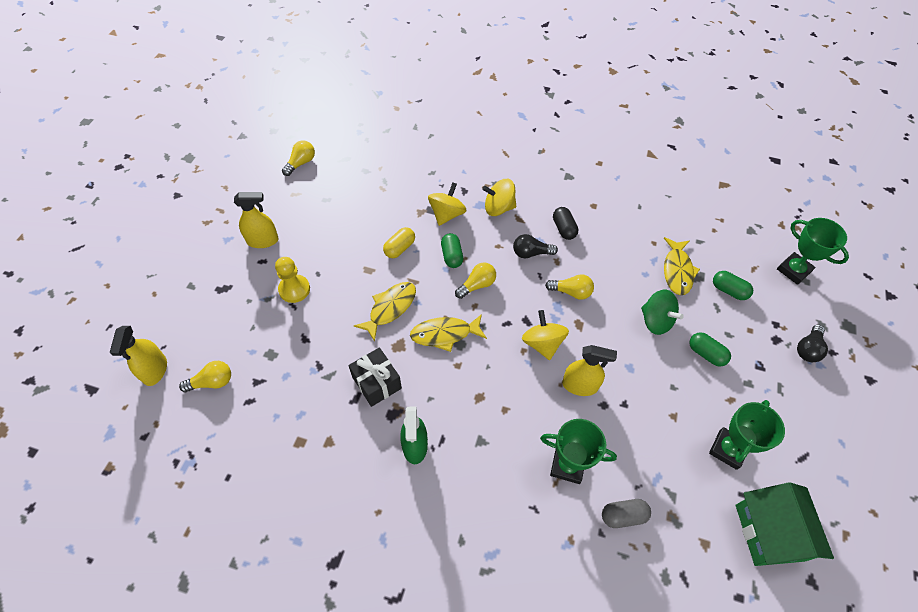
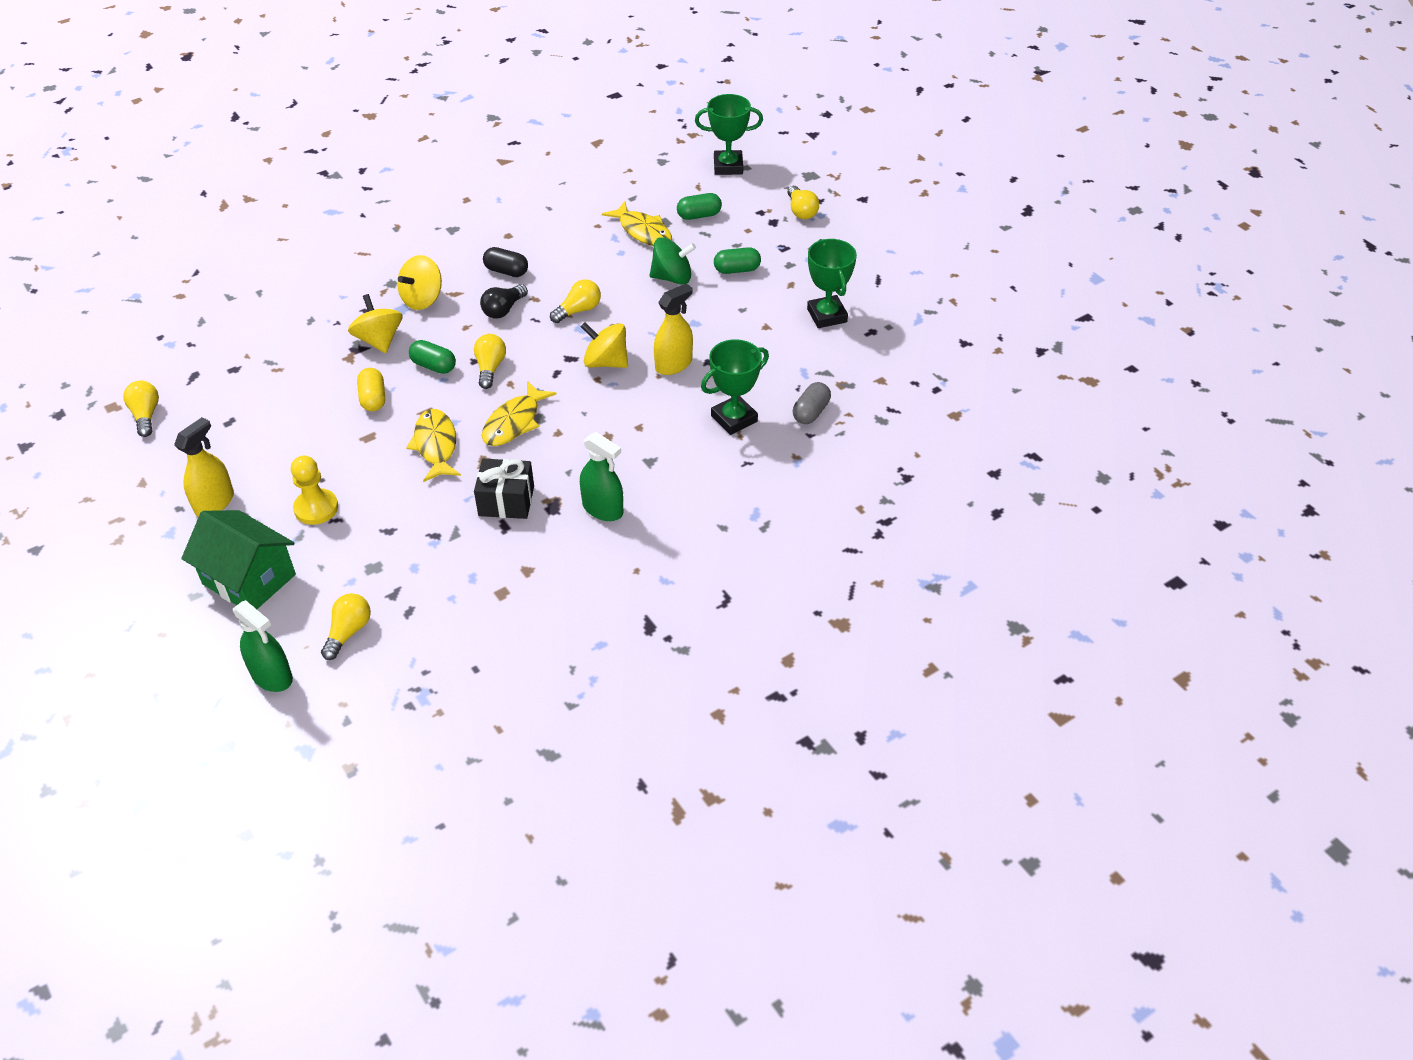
camera: 50 degrees left, 10 degrees down
yellow spray bottle [110,326,167,386] -> green spray bottle [233,600,293,692]
green house [736,482,834,566] -> green house moved to [181,510,296,609]
black light bulb [797,325,828,362] -> yellow light bulb [788,186,819,219]

